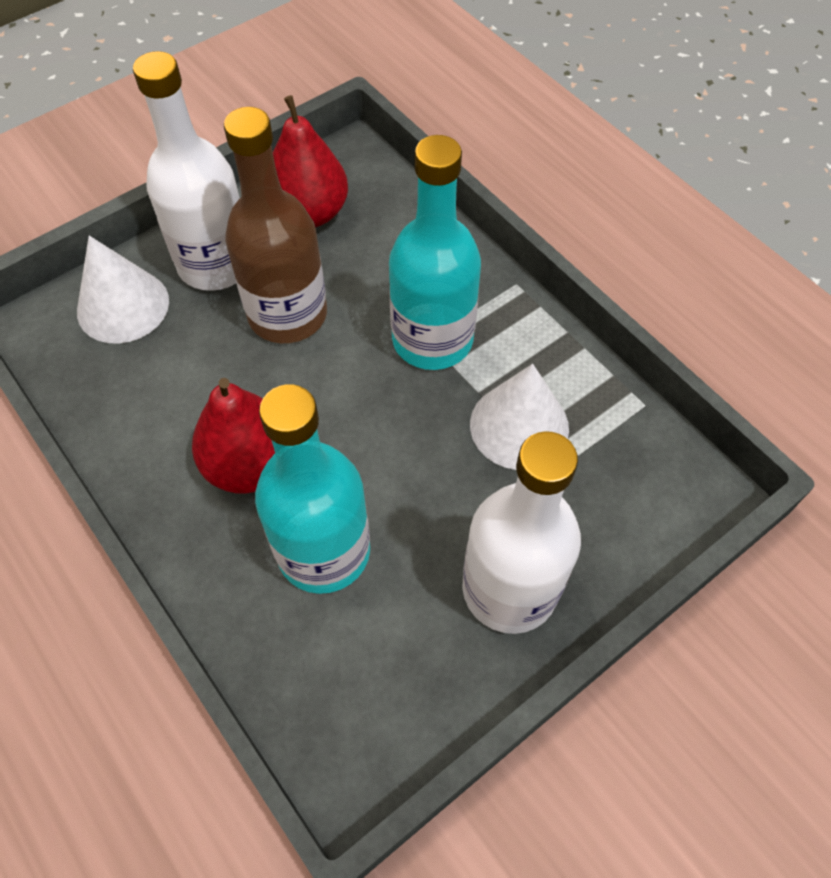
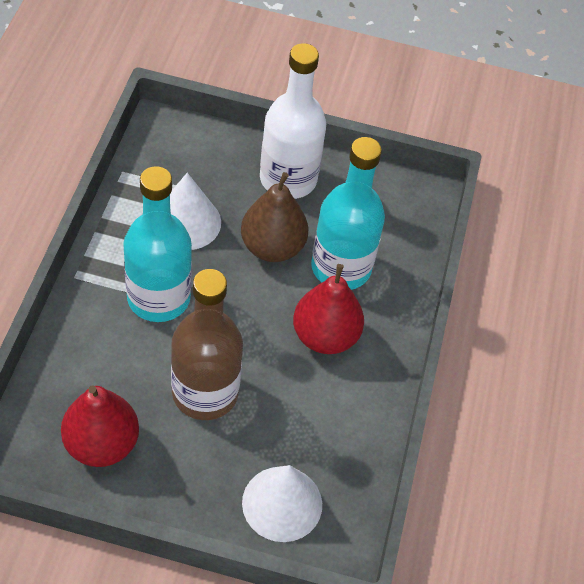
camera: 135 degrees left, 5 degrees down
white bottle [133,51,240,291] -> none
none -> brown pear [241,172,308,262]

